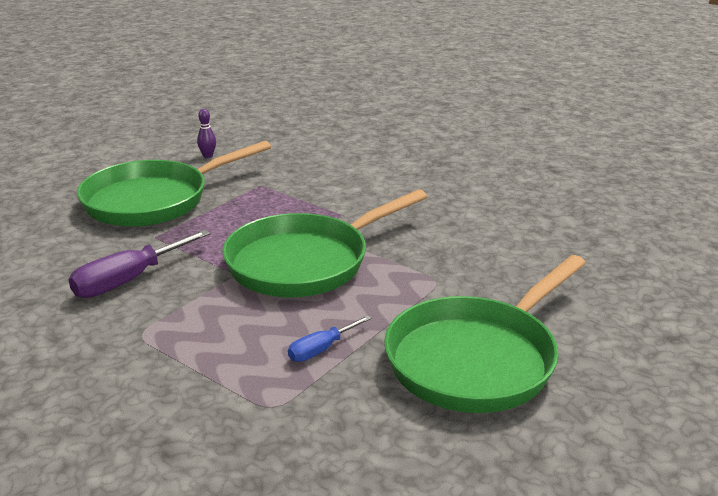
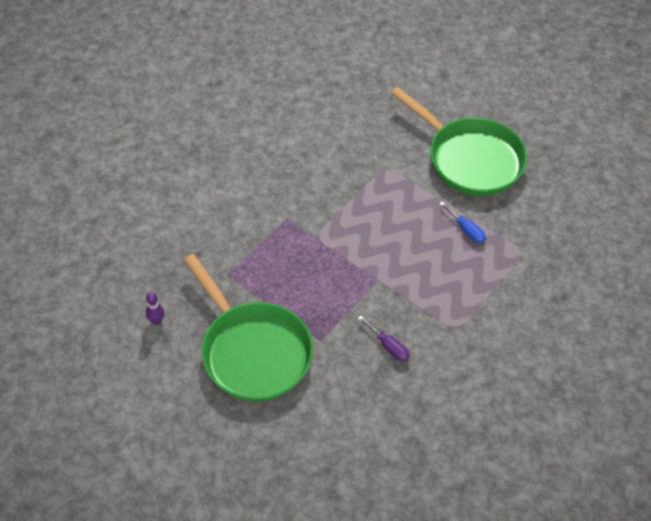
camera: 90 degrees left, 25 degrees up
purple screwdriver [68,230,210,298] -> purple screwdriver [358,315,410,361], size x0.57
green pan [222,189,427,297] -> none

